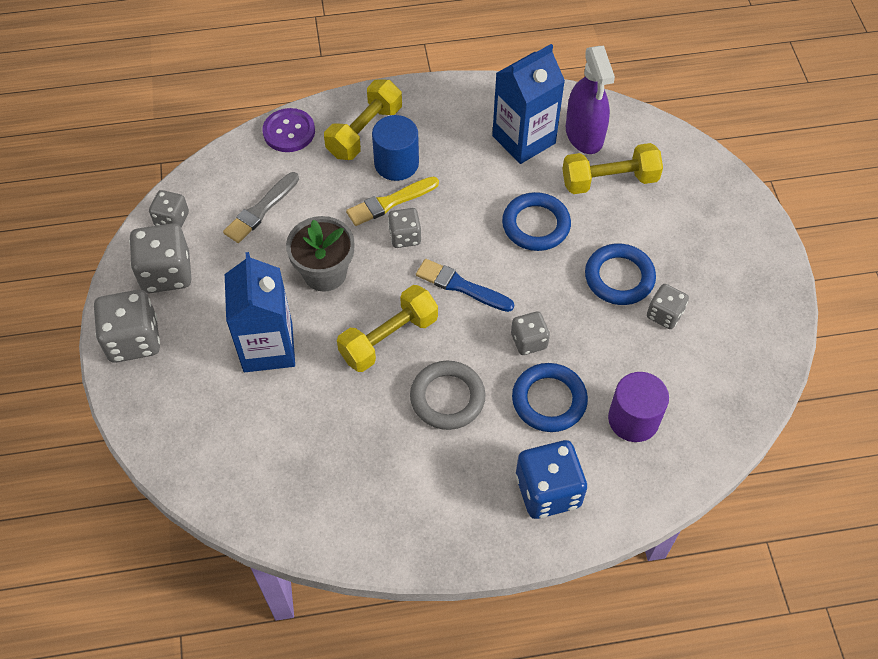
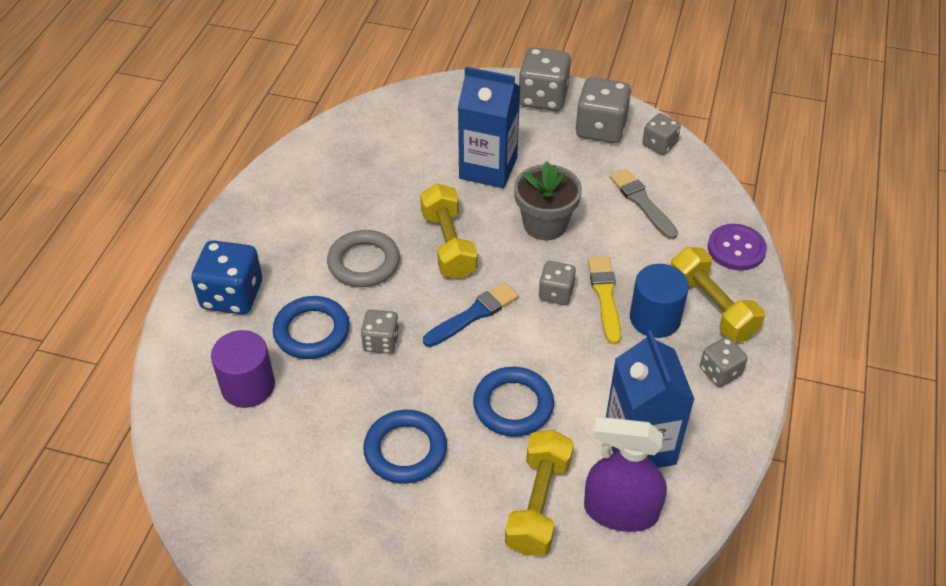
camera: 115 degrees right, 10 degrees down
grey dice [647,284,689,329] -> grey dice moved to [700,337,748,387]

